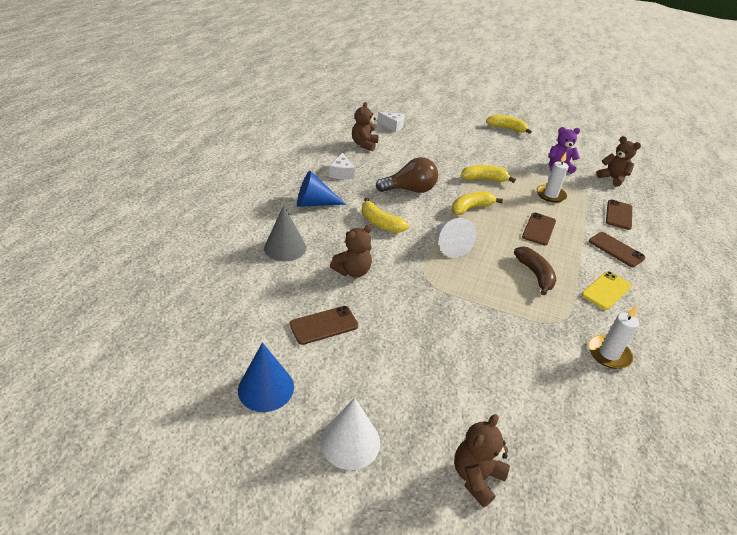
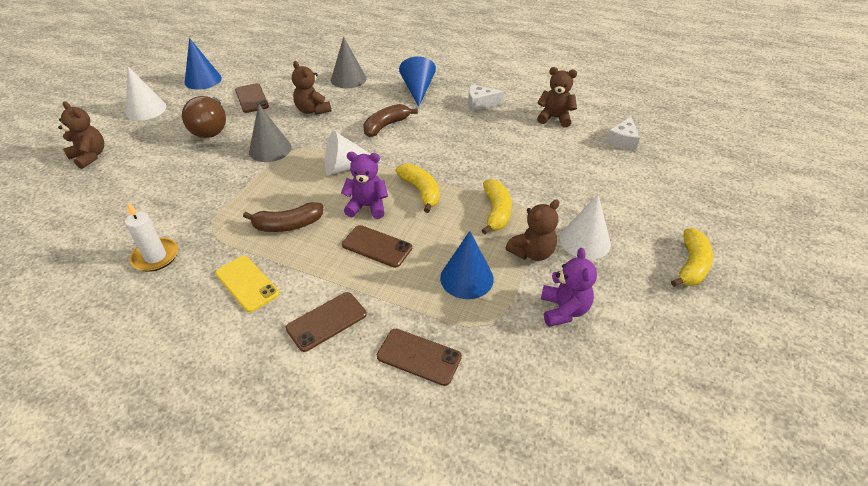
camera: 95 degrees right, 5 degrees up
yellow banana [362,198,409,233] -> brown banana [363,104,418,137]
brown light bulb [376,157,438,193] -> brown light bulb moved to [182,96,226,138]
white candle [536,153,569,203] -> blue cone [440,231,494,299]
brown teddy bear [596,136,641,187] -> brown teddy bear moved to [506,200,559,261]
none -> grey cone [249,104,292,162]
none -> purple teddy bear [341,152,388,219]
none -> white cone [560,194,611,260]

